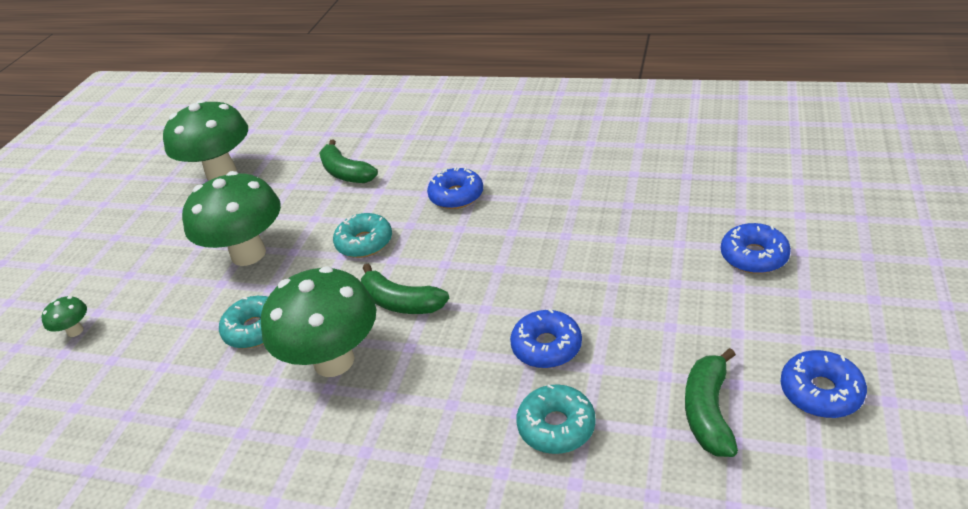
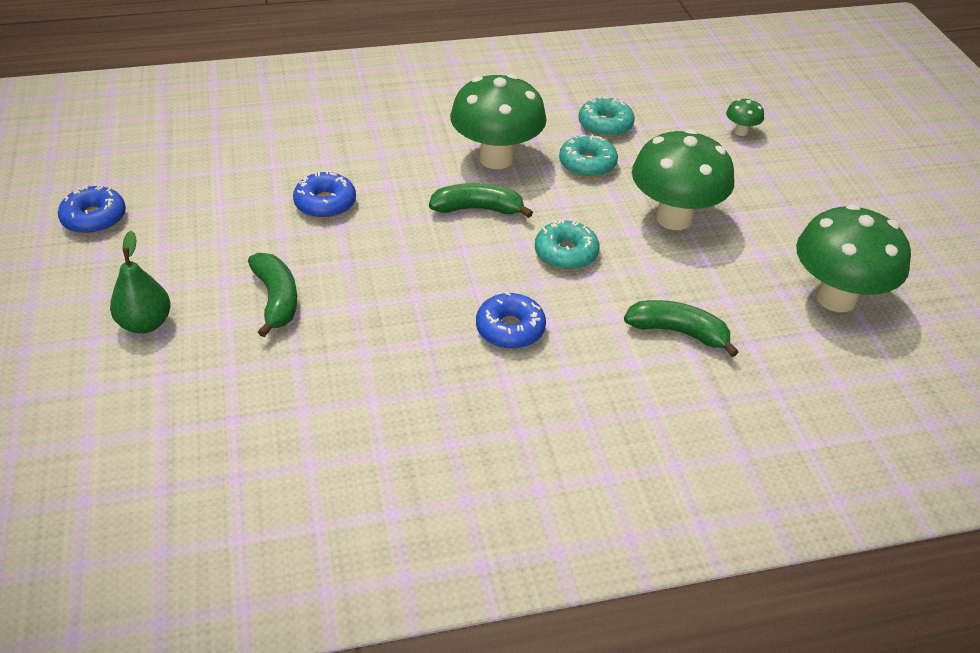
camera: 145 degrees right, 5 degrees up
turquoise donut [516,384,596,454] -> turquoise donut moved to [579,96,635,138]
green banana [685,348,738,457] -> green banana moved to [248,253,297,337]
blue donut [721,223,791,274] -> green pear [110,231,171,334]

